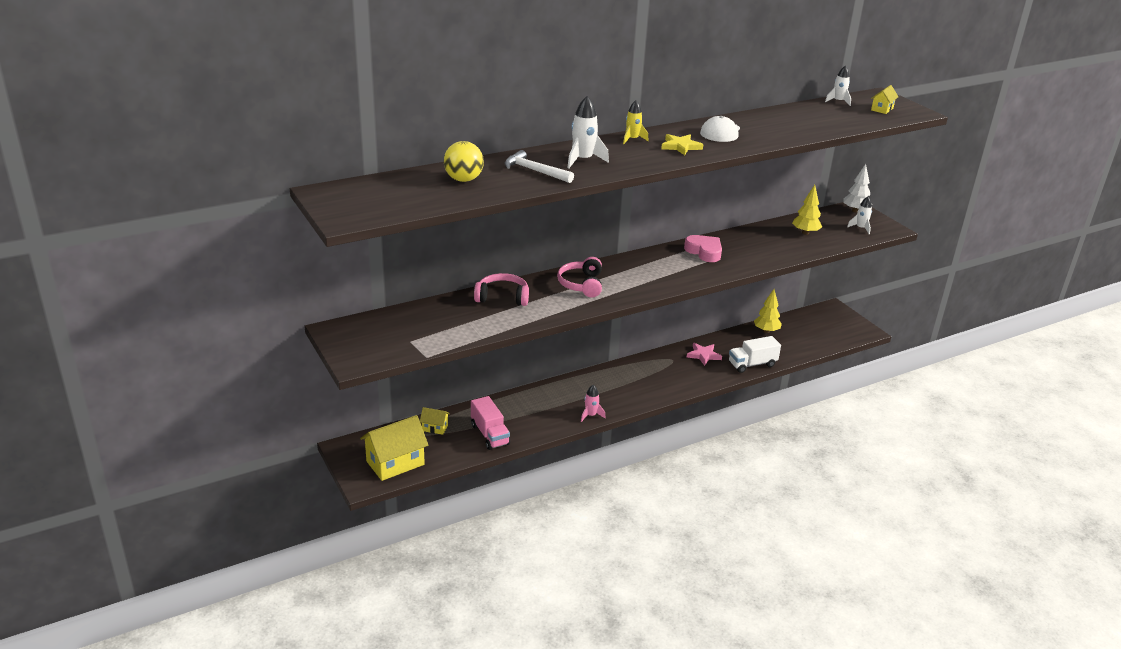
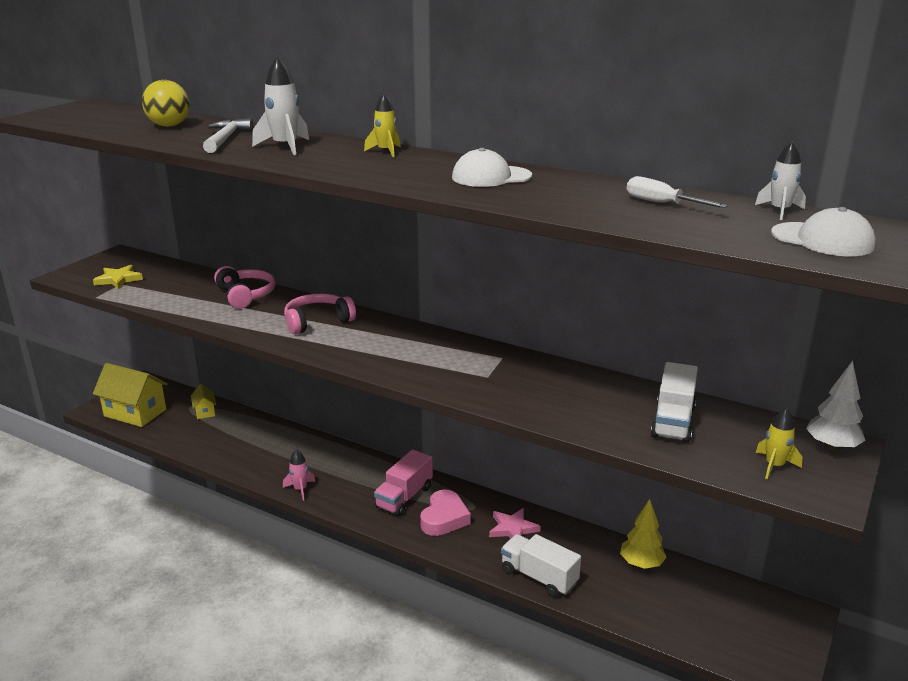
camera: 60 degrees right, 5 degrees down
pink truck [471,396,510,450] -> pink truck moved to [374,449,433,516]
yellow star [661,134,703,155] -> yellow star moved to [93,265,143,289]
pink heart [684,235,722,262] -> pink heart moved to [420,489,471,536]
yellow tree [792,185,822,235] -> white truck [651,362,698,443]
white rocket [847,197,872,234] -> yellow rocket [756,408,802,479]
yellow house [871,85,898,114] -> white cap [771,207,876,256]
none -> white screwdriver [626,176,727,208]

